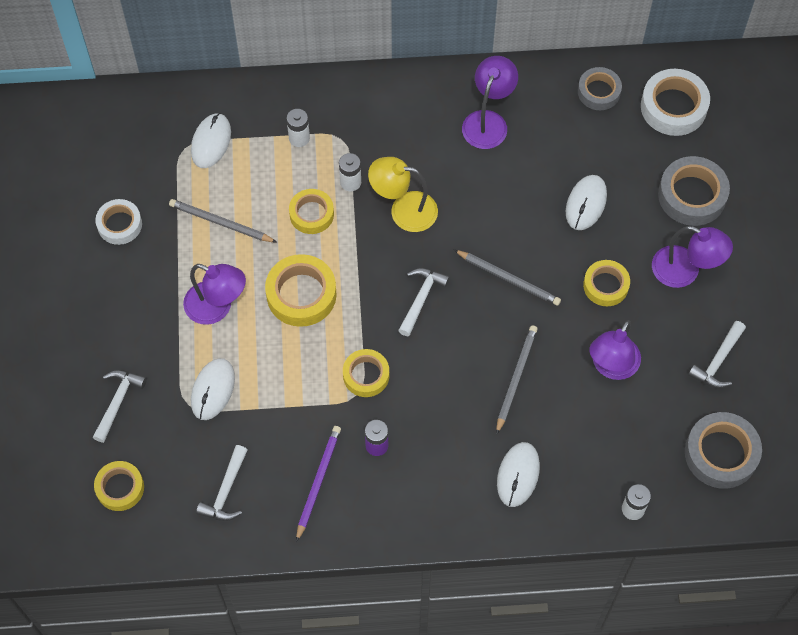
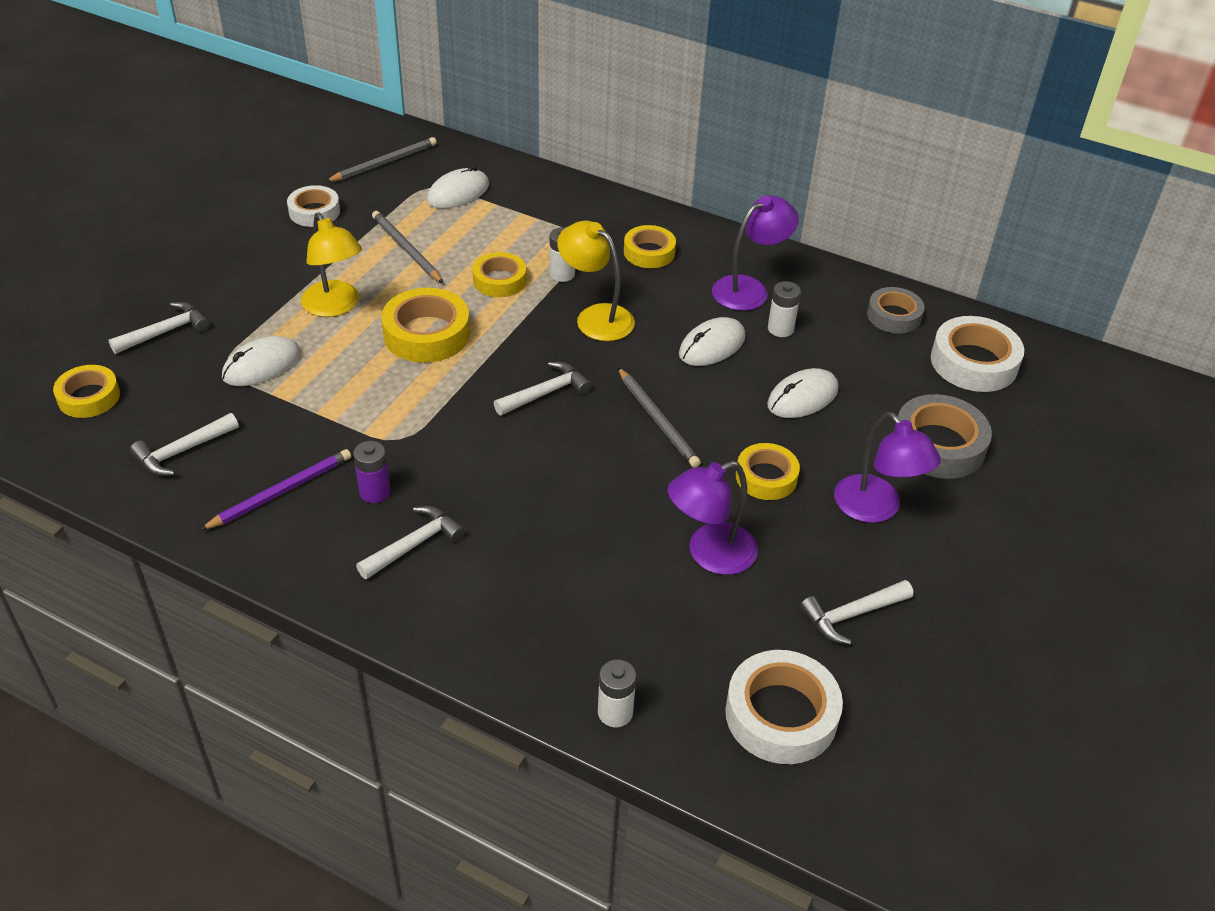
camera: 30 degrees right, 20 degrees down
purple lamp [183,264,246,325] -> yellow lamp [301,213,362,317]
white battery [286,109,310,147] -> white battery moved to [768,281,801,337]
yellow tape [343,349,389,397] -> yellow tape moved to [624,225,676,268]
grey pencil [496,325,538,435] -> grey pencil moved to [325,137,437,182]
white mouse [497,442,540,507] -> white mouse moved to [679,317,746,366]
grey tape [685,412,762,489] -> white tape [725,650,843,764]
none -> white hammer [356,506,465,579]

